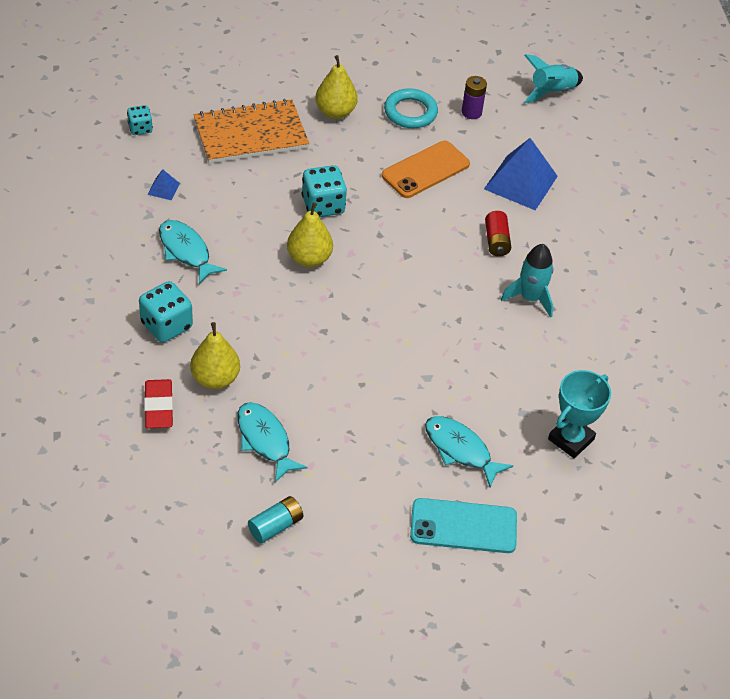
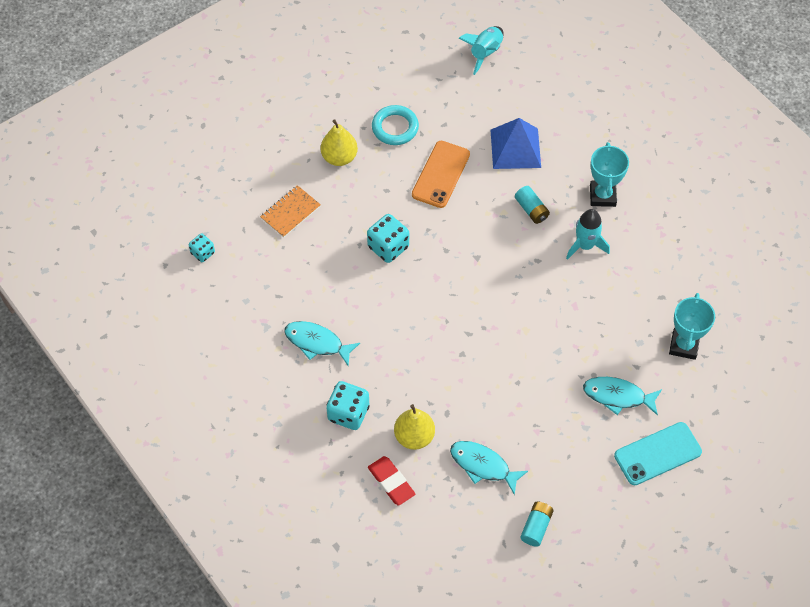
camera: 25 degrees left, 10 degrees up
blue pyramid [147,169,180,200] -> none
orange notebook [194,99,309,164] -> orange notebook [260,185,321,238], size x0.58
yellow pear [287,202,333,267] -> none
purple battery [462,76,487,119] -> none
red battery [485,211,511,256] -> turquoise battery [515,186,550,224]
none -> turquoise trophy [590,142,629,207]

